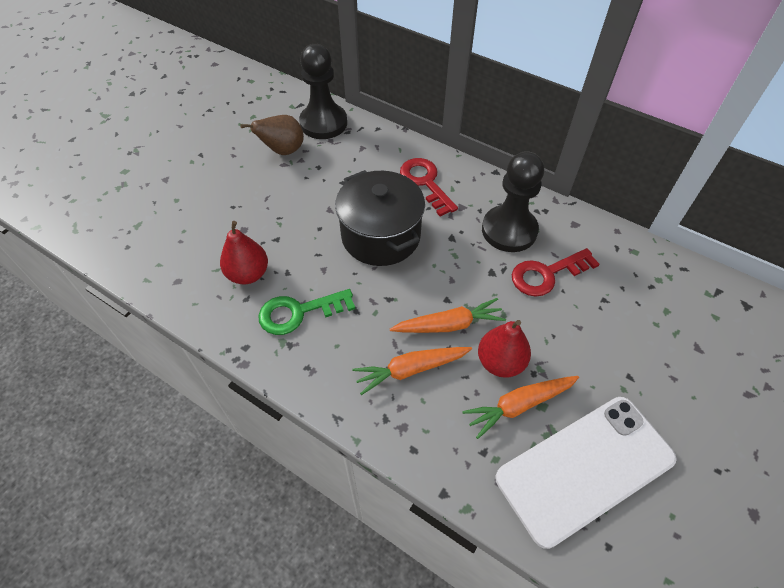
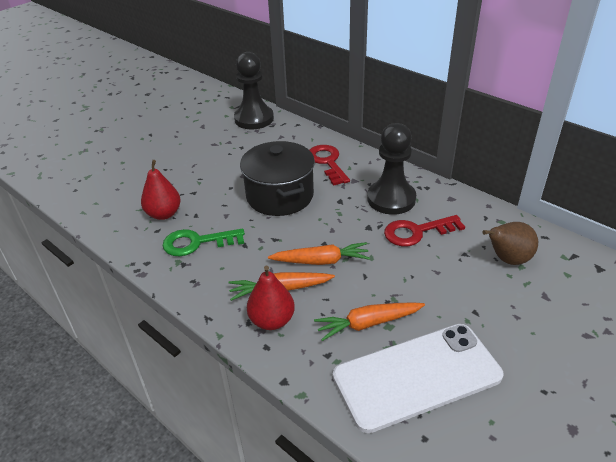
camera: 10 degrees right, 15 degrees down
brown pear [240,115,304,155] -> brown pear moved to [483,222,538,265]
red pear [478,320,531,378] -> red pear moved to [247,266,295,330]

